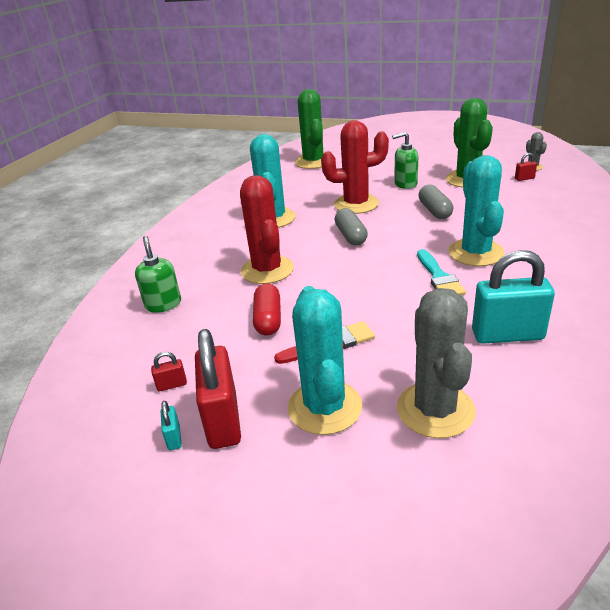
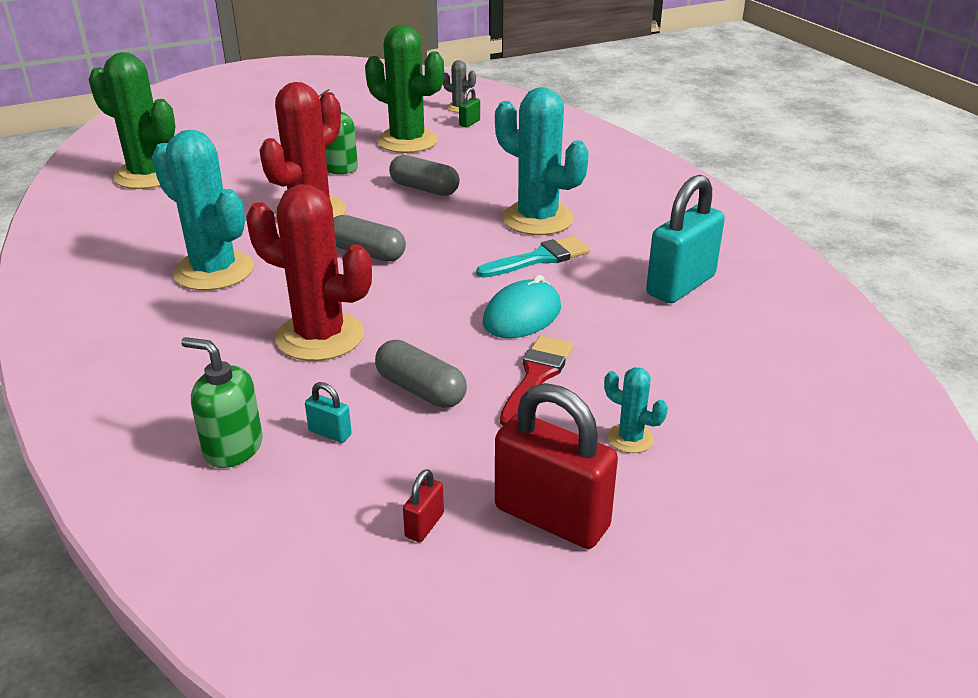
camera: 50 degrees left, 0 degrees up
turquoise padlock [161,401,182,450] -> turquoise padlock moved to [305,382,352,443]
red capsule [253,283,281,335] -> grey capsule [375,340,467,408]
turquoise cactus [288,286,362,435] -> turquoise cactus [604,367,668,453], size x0.45
grey cactus [397,288,476,438] -> none
turquoise brush [417,249,466,295] -> turquoise brush turned 60 degrees counterclockwise [476,236,591,278]
red padlock [515,153,537,181] -> green padlock [459,87,480,128]
none -> turquoise mouse [483,275,561,338]

